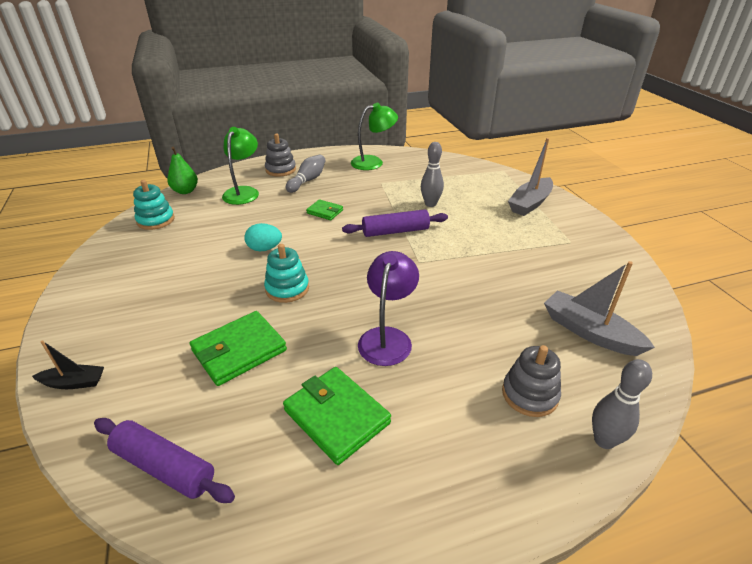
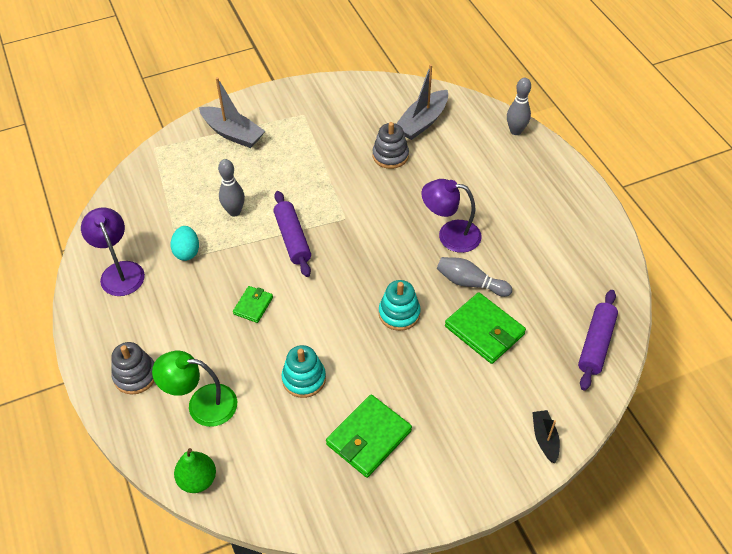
camera: 95 degrees left, 15 degrees up
turquoise stacking toy [133,180,175,230] -> turquoise stacking toy moved to [282,345,326,398]
turquoise egg [244,223,282,251] -> turquoise egg moved to [171,226,199,261]
green wallet [283,367,391,465] -> green wallet moved to [326,394,412,478]
grey bowling pin [286,154,326,193] -> grey bowling pin moved to [437,257,512,297]
green lamp [351,103,398,170] -> purple lamp [81,208,145,296]
grey stacking toy [502,345,561,417] -> grey stacking toy moved to [372,122,409,169]

